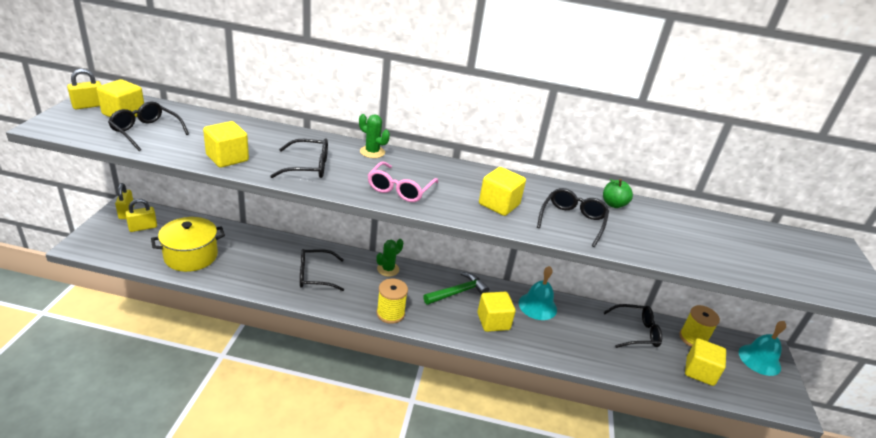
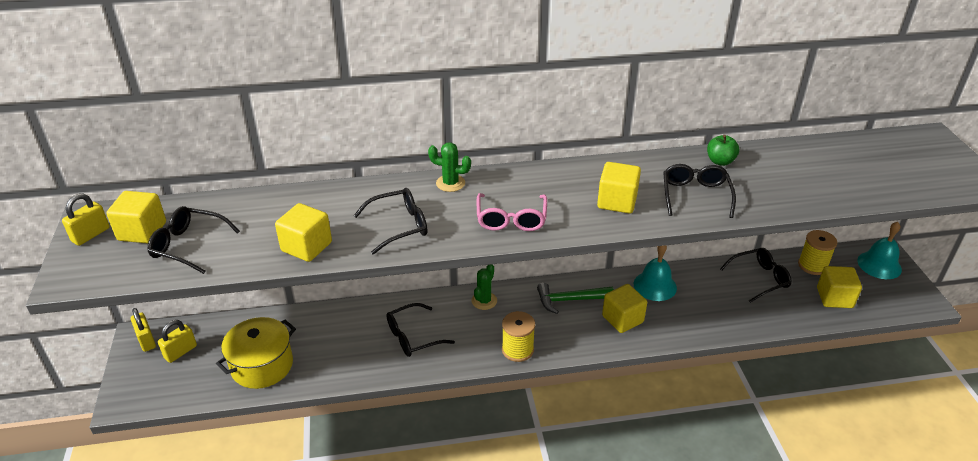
camera: 15 degrees left, 5 degrees up
green hammer [423,272,489,305] -> green hammer turned 135 degrees counterclockwise [537,283,614,314]

